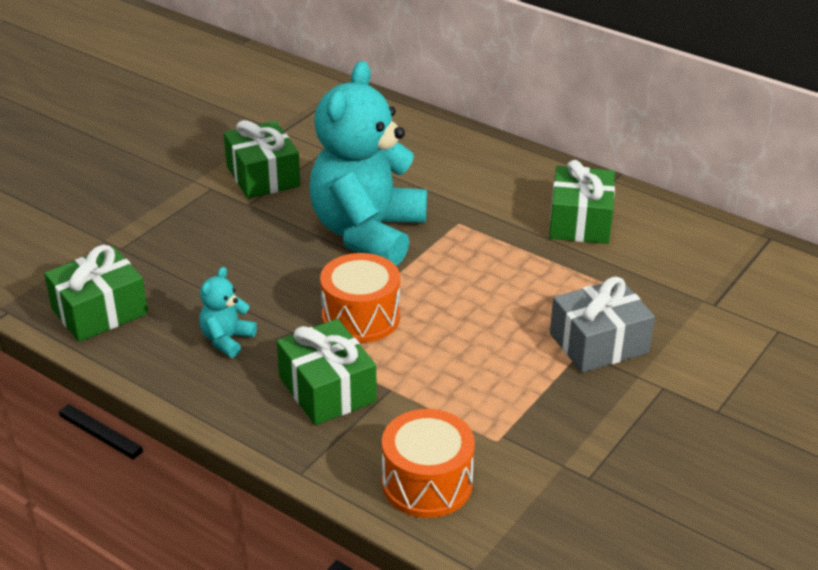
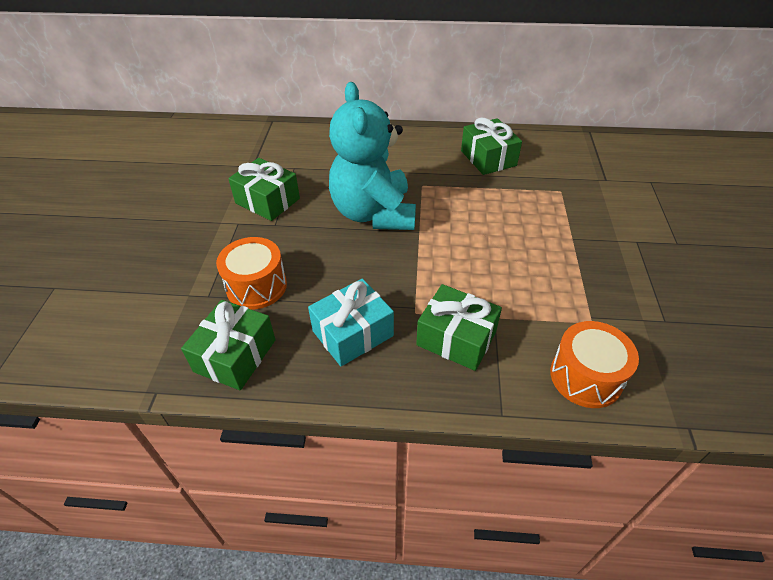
camera: 30 degrees left, 10 degrees up
turquoise teddy bear [199,267,257,358] -> turquoise gift [308,279,394,366]
orange drum [320,253,400,343] -> orange drum moved to [216,237,287,310]
grey gift [550,277,655,373] -> none

